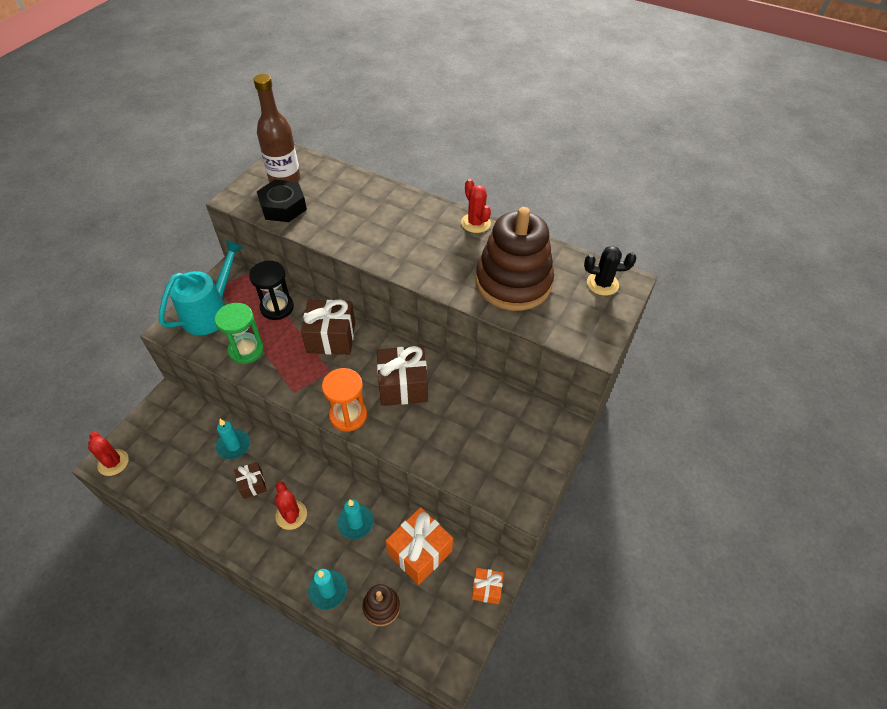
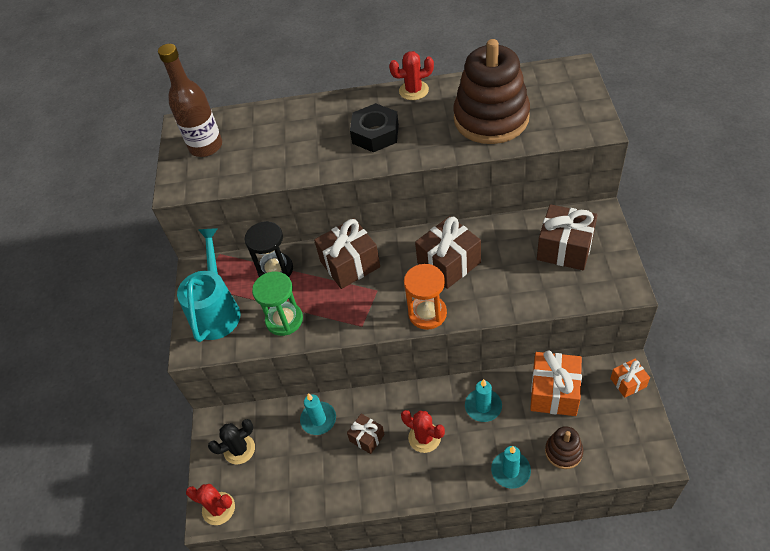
camera: 25 degrees left, 0 degrees up
black nut [257,180,307,222] -> black nut moved to [350,103,399,152]
red cactus [461,179,491,233] -> red cactus turned 45 degrees counterclockwise [389,51,434,100]
black cactus [584,246,636,296] -> black cactus moved to [208,419,255,464]
none -> brown gift [537,204,597,270]

